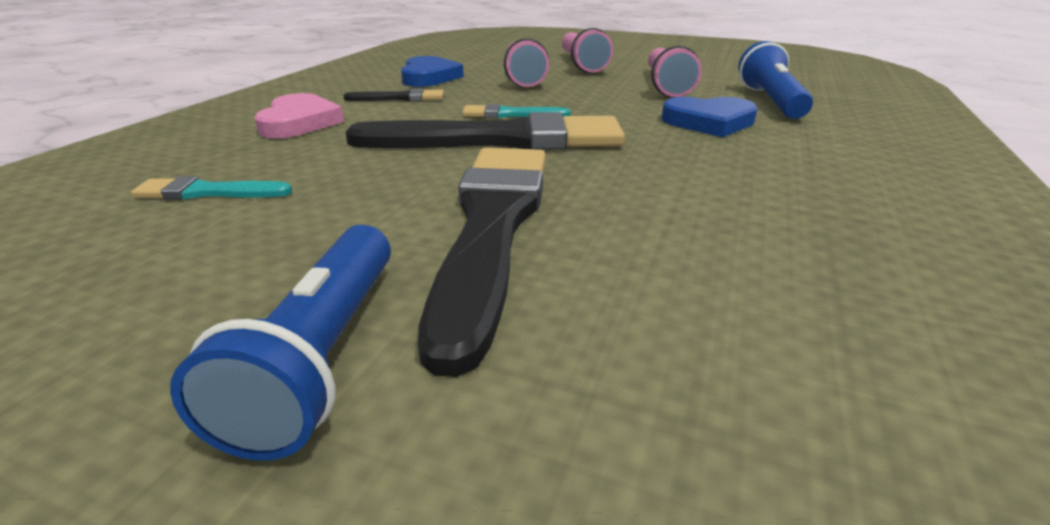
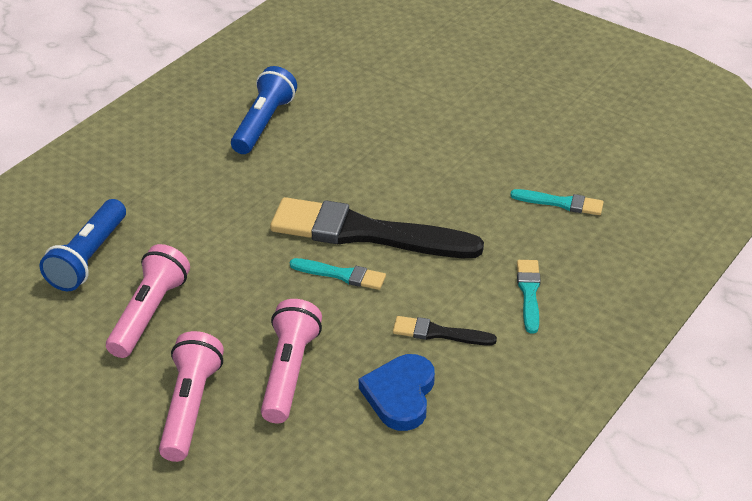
camera: 165 degrees left, 10 degrees up
blue flashlight [170,225,391,461] -> blue flashlight moved to [231,66,297,154]
pink heart [254,93,344,138] -> turquoise brush [517,260,541,334]
black brush [418,147,546,377] -> none
blue heart [662,97,758,137] -> none

